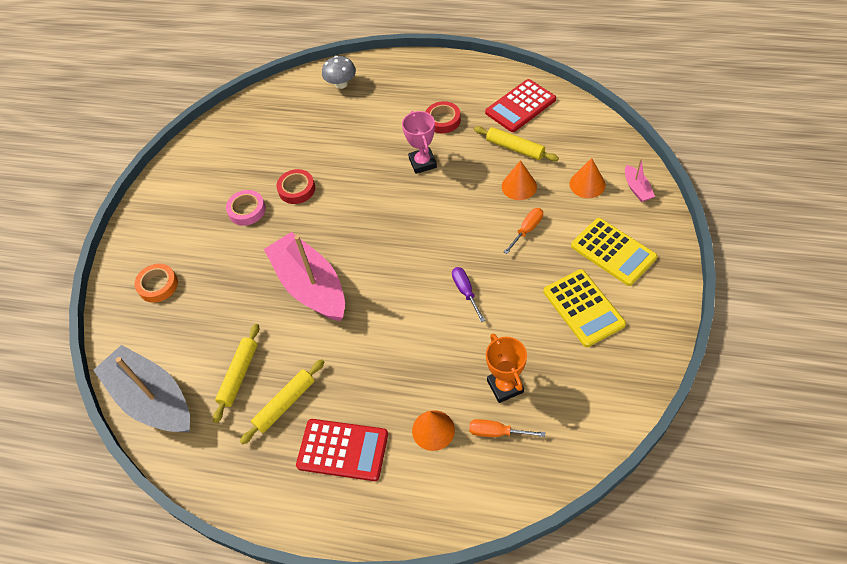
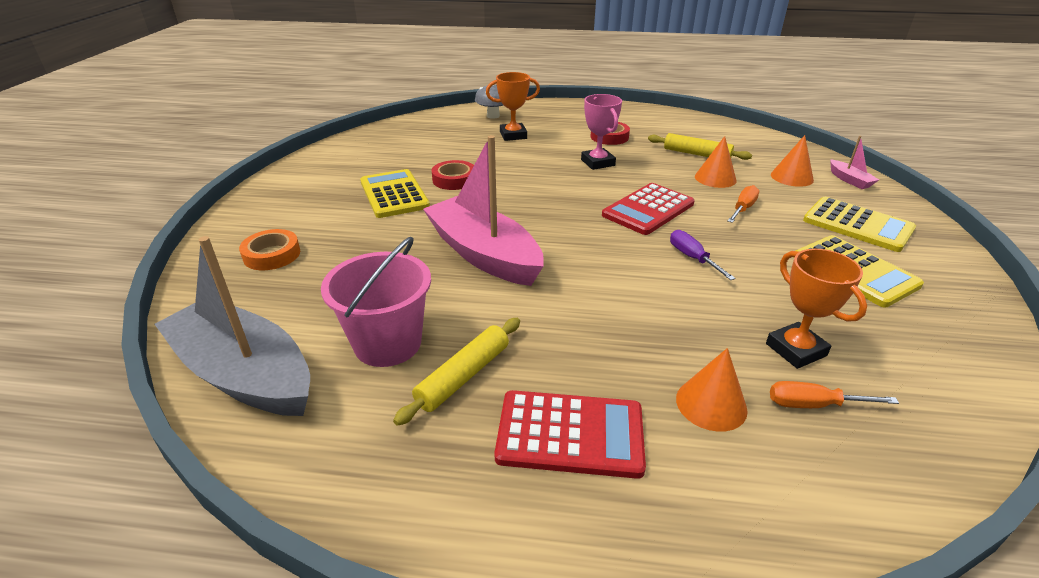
camera: 10 degrees left, 20 degrees down
yellow rolling pin [213,324,259,423] -> pink bucket [321,237,431,367]
pink tape [226,190,266,226] -> yellow calculator [360,169,430,218]
red calculator [485,79,556,132] -> red calculator moved to [602,183,695,235]
none -> orange trophy [486,72,540,141]

